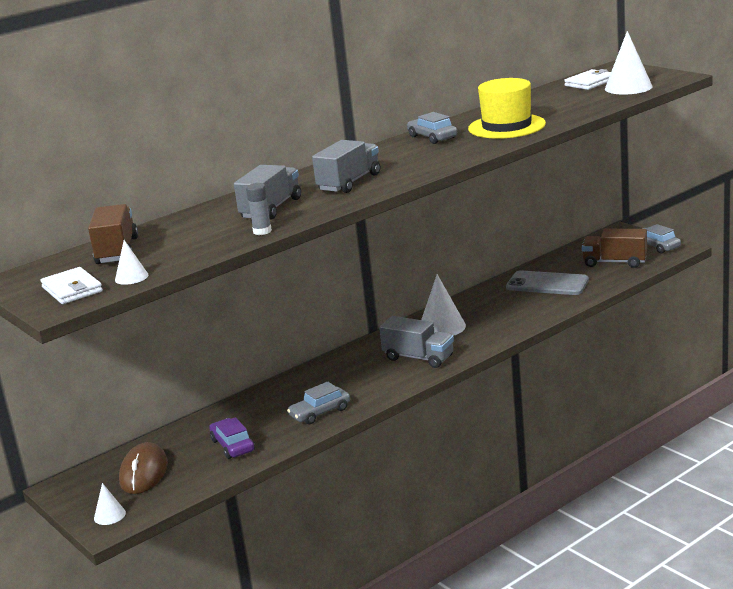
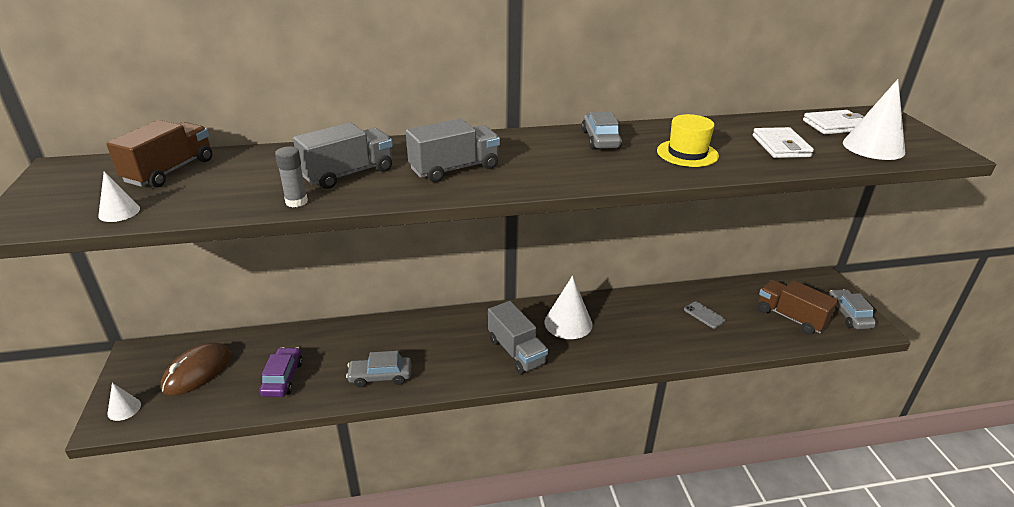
camera: 25 degrees right, 10 degrees up
white wallet [41,267,103,304] -> white wallet moved to [753,127,814,158]
yellow hat [468,78,546,139] -> yellow hat [657,114,719,167], size x0.67
grey phone [506,270,589,295] -> grey phone [684,301,726,328], size x0.48

